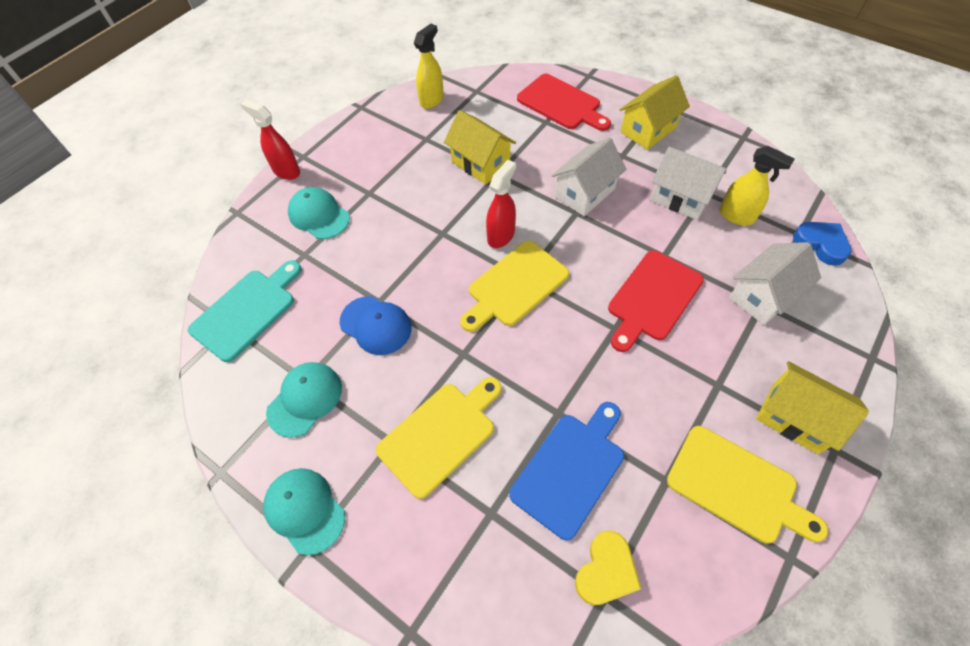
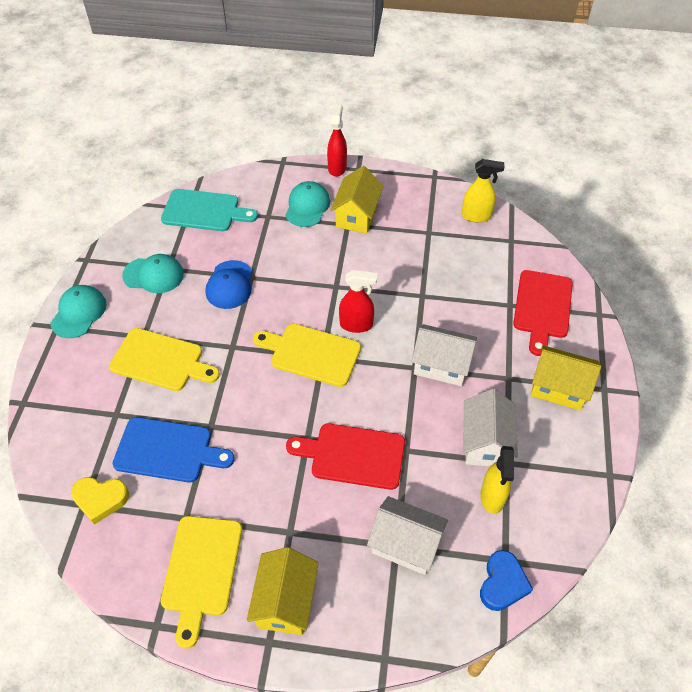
camera: 60 degrees right, 5 degrees down
yellow house [444,110,516,185] -> yellow house moved to [330,166,384,234]

